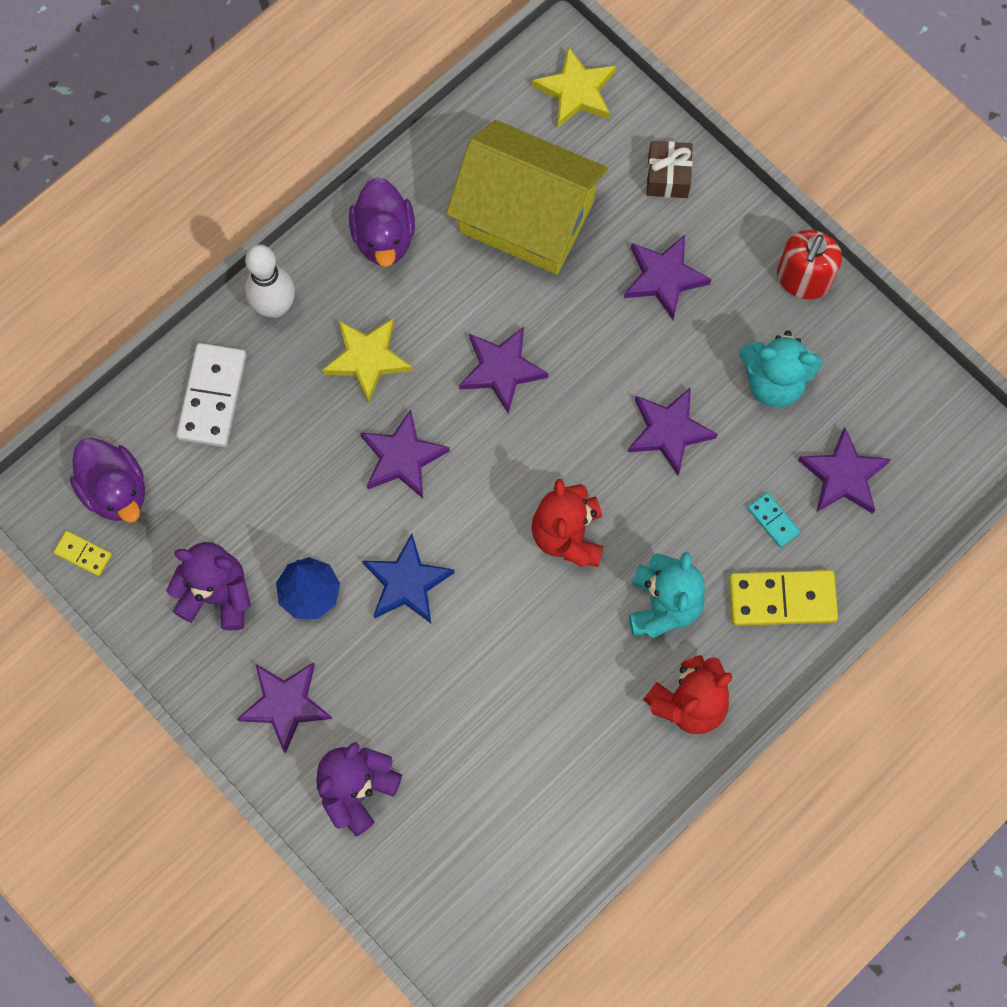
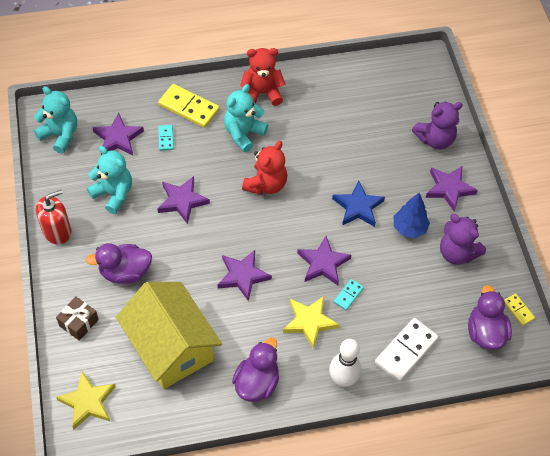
camera: 150 degrees left, 15 degrees down
purple star [624,235,712,320] -> purple duck [86,243,152,284]
none -> turquoise teddy bear [34,86,77,154]
none -> turquoise domino [334,279,364,310]

